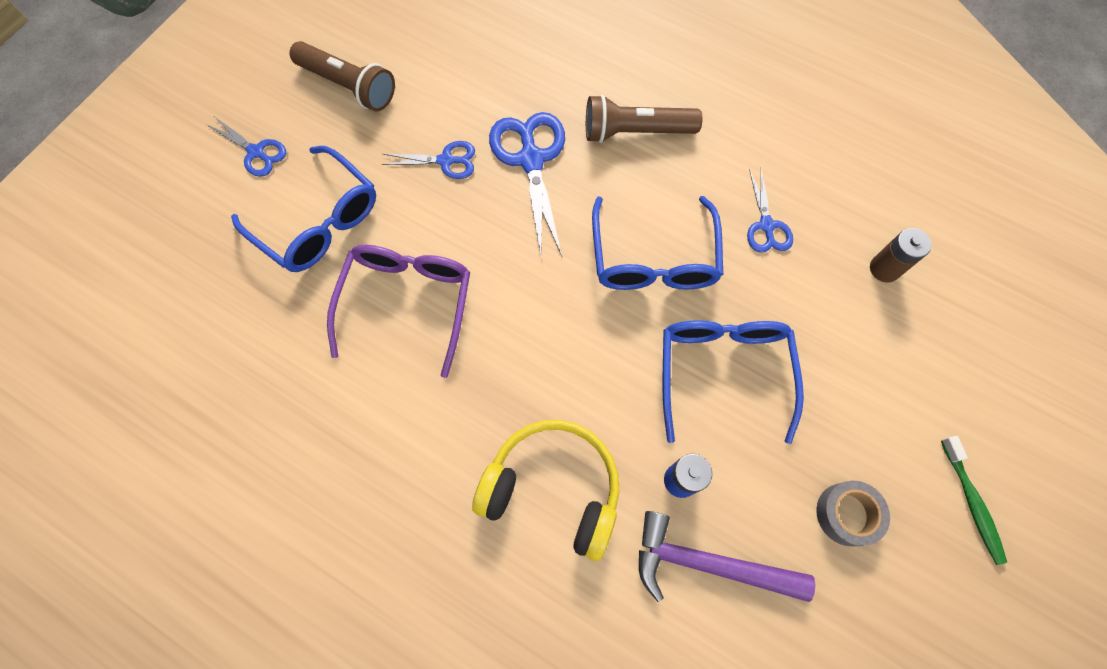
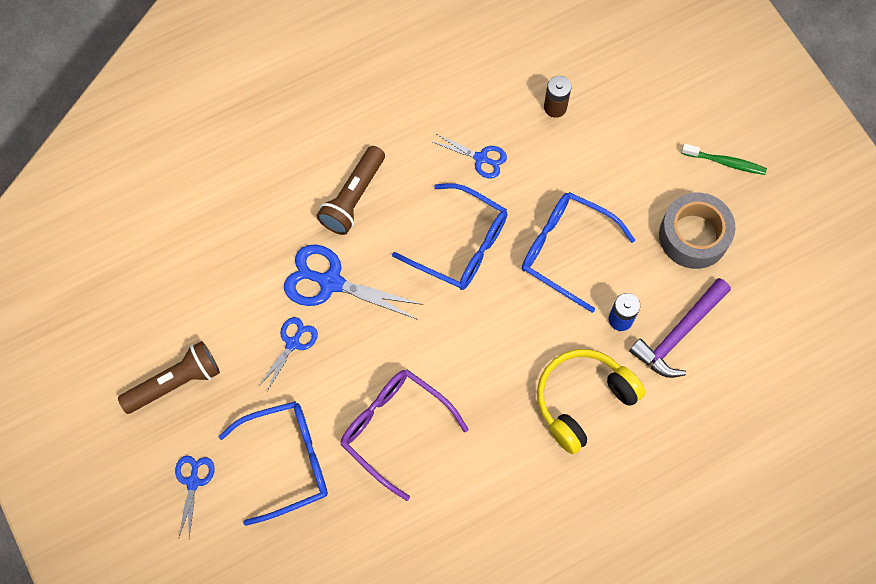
camera: 60 degrees left, 0 degrees up
blue scissors [206,117,286,177] -> blue scissors turned 60 degrees counterclockwise [175,456,215,538]
grey tape [816,481,890,546] -> grey tape [659,193,736,269], size x1.64

